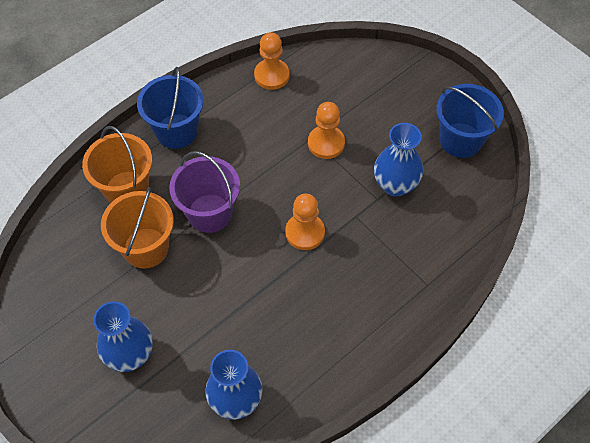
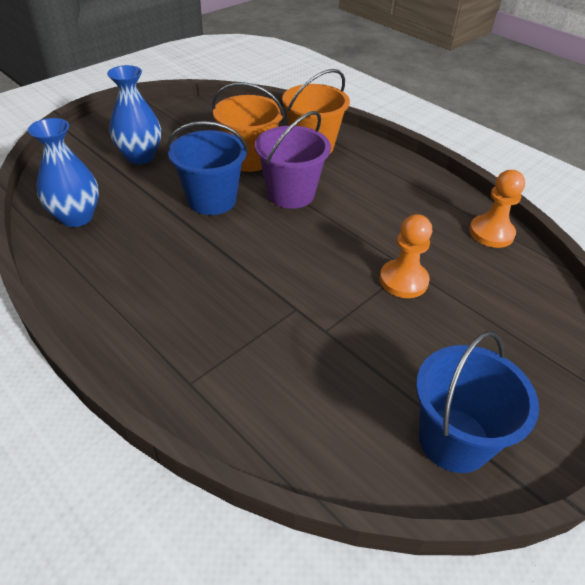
camera: 85 degrees right, 15 degrees down
blue bucket [137,67,204,149] -> blue bucket moved to [167,121,248,215]
orange pawn [285,194,325,250] -> none
blue vase [374,123,423,197] -> none

